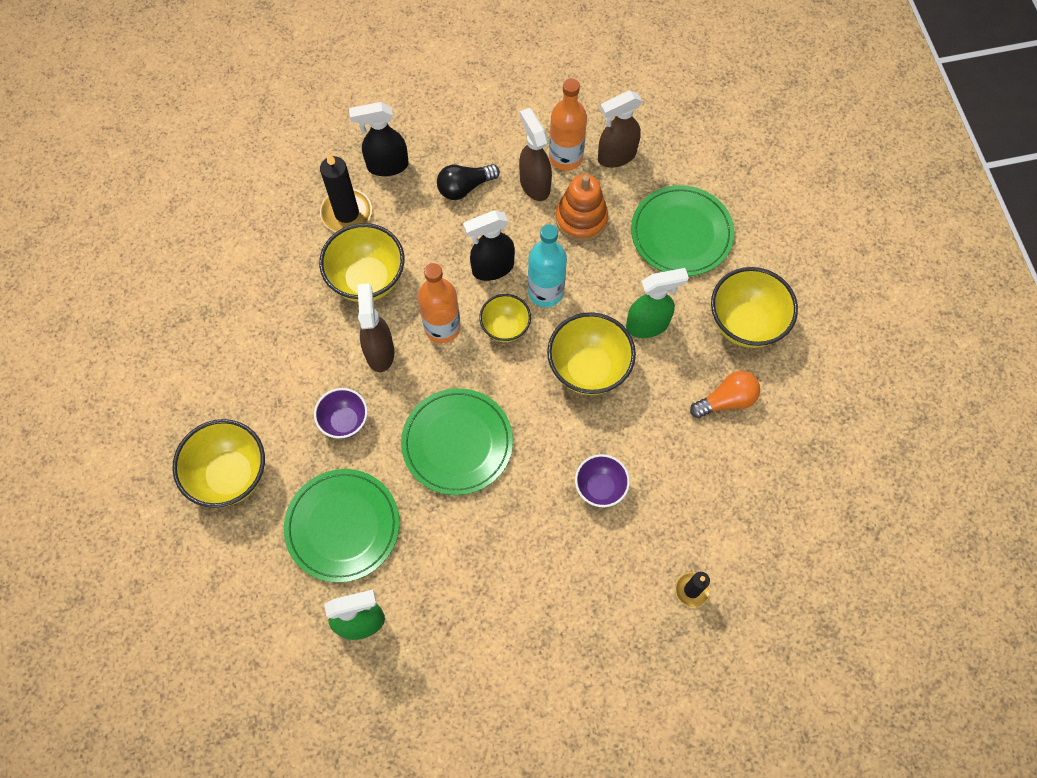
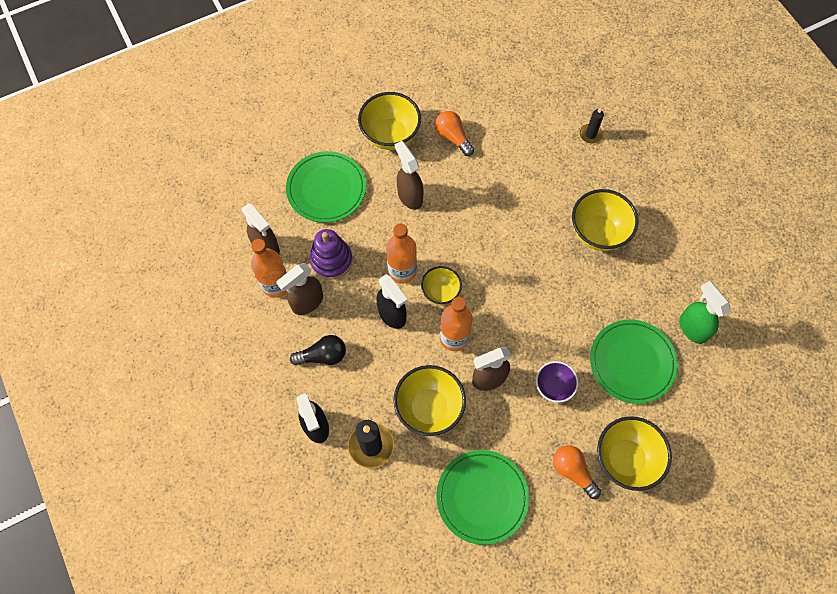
camera: 105 degrees left, 0 degrees up
green plate [401,388,513,495] -> green plate moved to [436,450,529,545]
black light bulb [437,164,500,200] -> black light bulb turned 60 degrees counterclockwise [290,335,346,365]
turquoise bottle [528,224,567,307] -> orange bottle [386,224,417,284]
yellow bowl [547,312,636,395] -> yellow bowl moved to [572,189,638,251]
orange stacking toy [555,174,608,242] -> purple stacking toy [309,229,352,280]
purple bowl [575,454,630,507] -> none
green spray bottle [626,268,689,338] -> brown spray bottle [395,141,424,210]
none -> orange light bulb [553,445,601,499]

